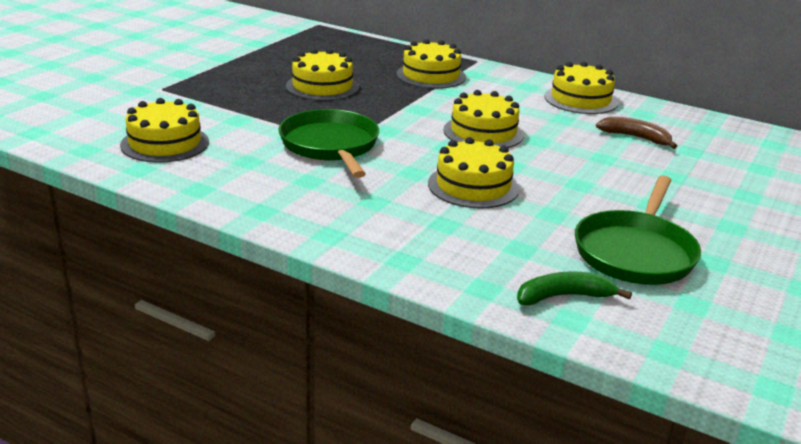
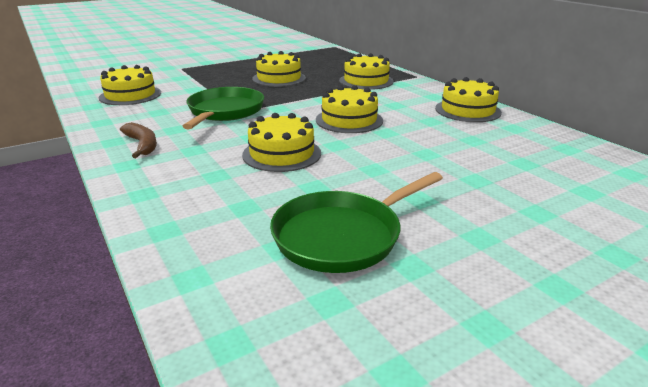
camera: 30 degrees right, 0 degrees up
green banana [517,271,632,306] -> none
brown banana [596,117,677,149] -> brown banana moved to [120,122,157,158]

